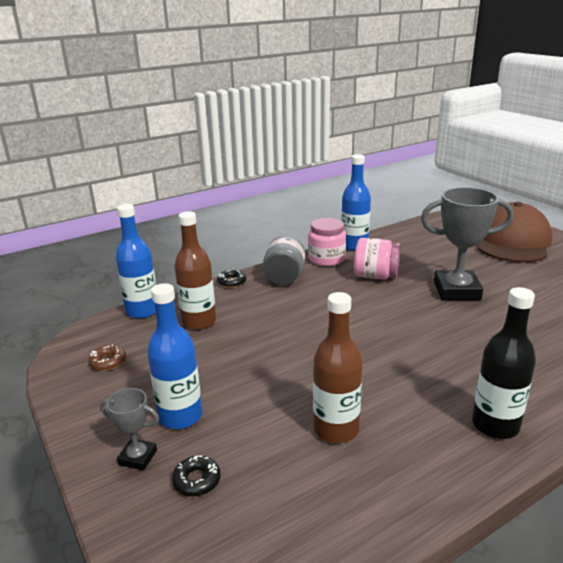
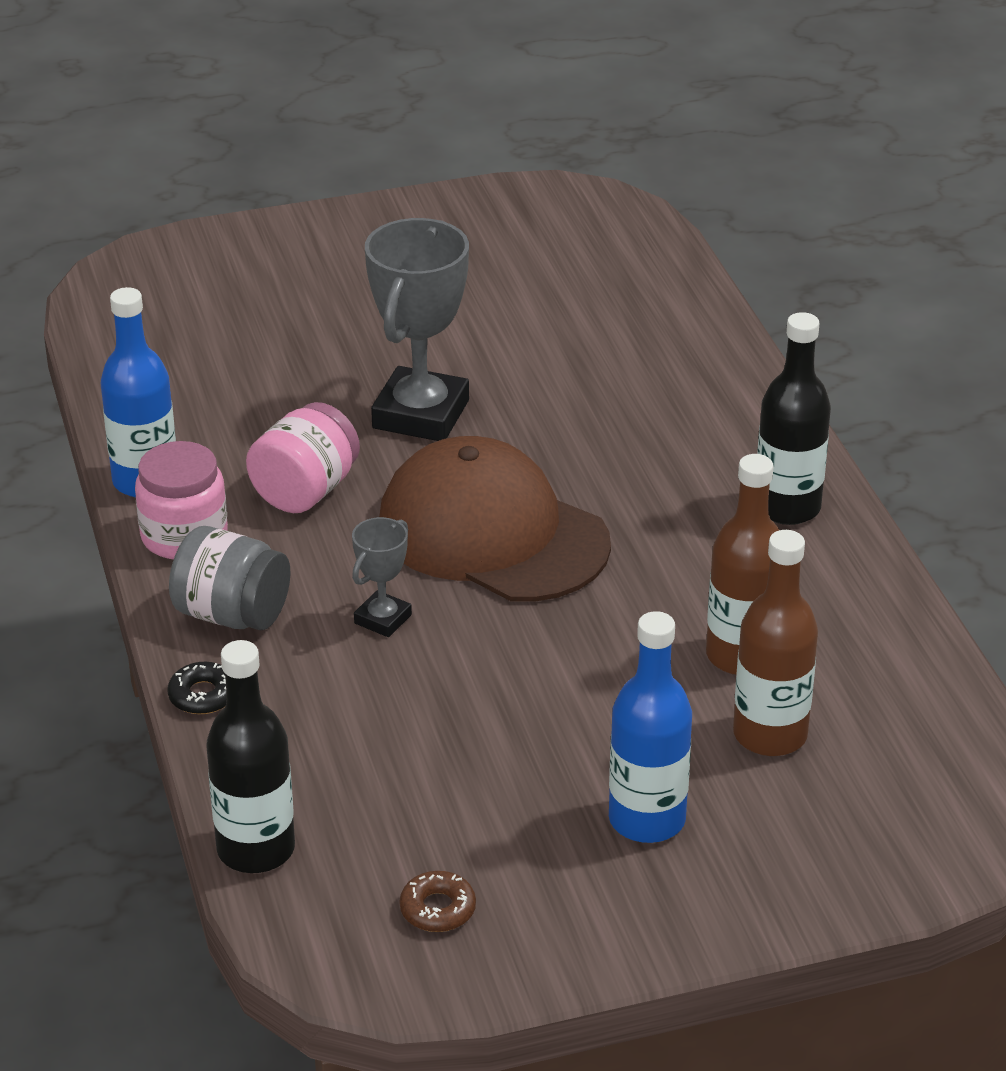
camera: 75 degrees left, 10 degrees up
grey trophy [100,388,159,470] -> grey trophy moved to [352,517,412,637]
blue bottle [115,204,156,319] -> black bottle [206,640,295,873]
black donut [172,456,221,497] -> none
brown bottle [174,211,216,330] -> brown bottle moved to [733,530,818,756]
brown cap [478,202,552,263] -> brown cap moved to [379,436,611,602]

